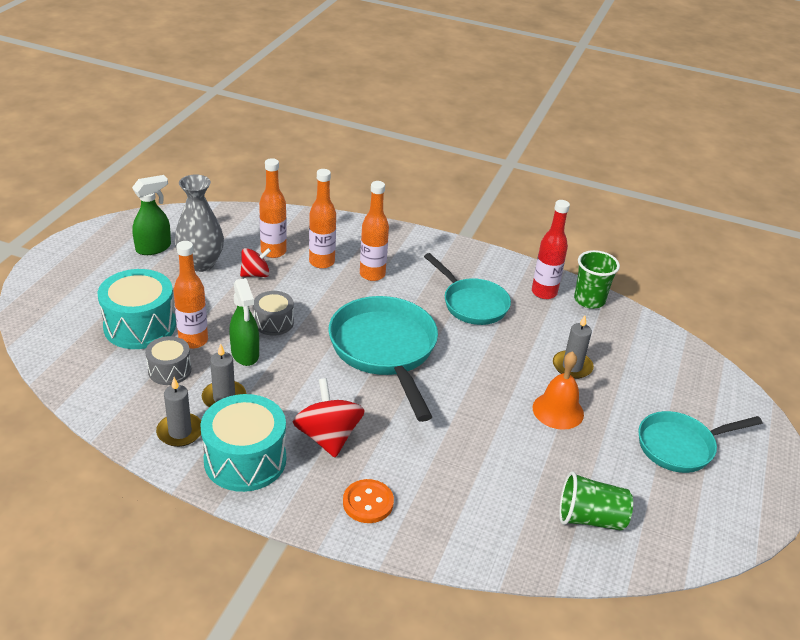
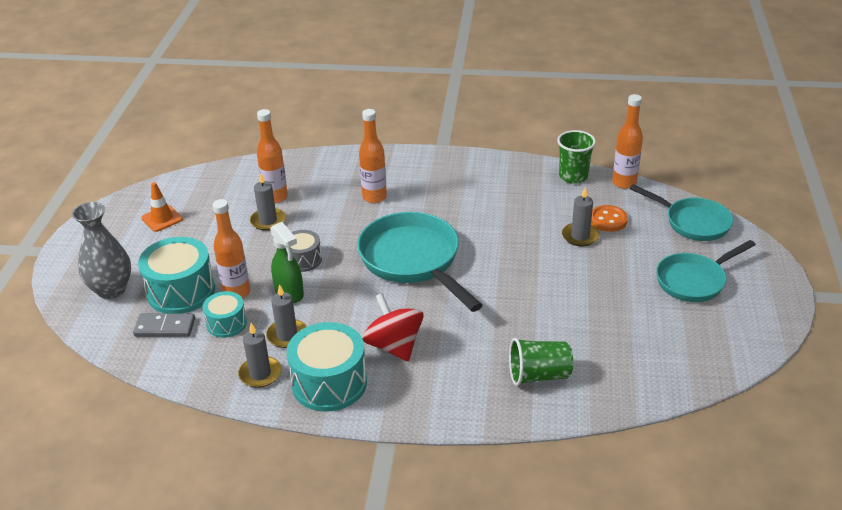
camera: 10 degrees left, 0 degrees up
green spray bottle [132,175,171,255] -> orange traffic cone [141,182,183,232]
grey drum [145,336,191,385] -> turquoise drum [202,291,247,338]
grey vase [175,175,224,272] -> grey vase moved to [72,202,131,299]
red spinning top [240,248,271,277] -> grey candle [250,173,286,231]
orange bottle [309,169,336,269] -> orange bottle moved to [612,94,643,189]
orange button [343,479,394,523] -> orange button moved to [591,205,628,232]
turquoise pan [424,253,511,325] -> turquoise pan moved to [630,184,733,241]
red bottle [532,200,570,299] -> none
orange bell [533,351,584,430] -> none
green cup [559,471,633,531] -> green cup moved to [509,338,573,386]
none -> grey domino [133,313,195,337]

